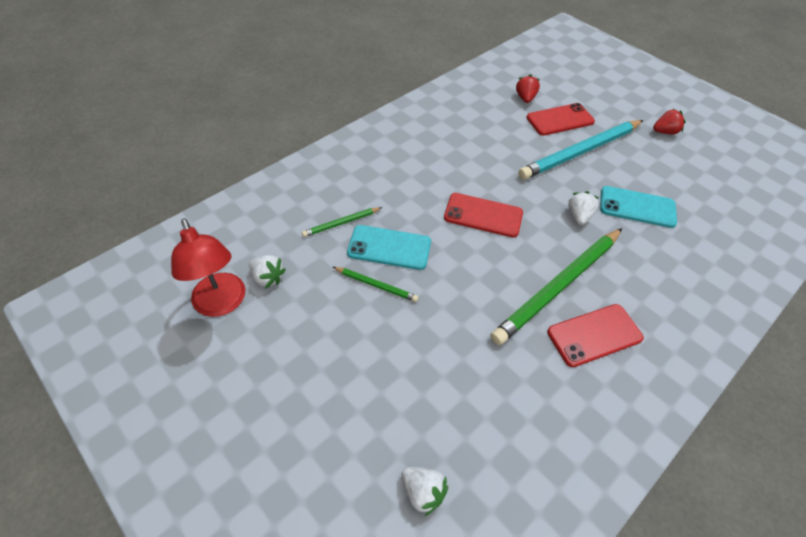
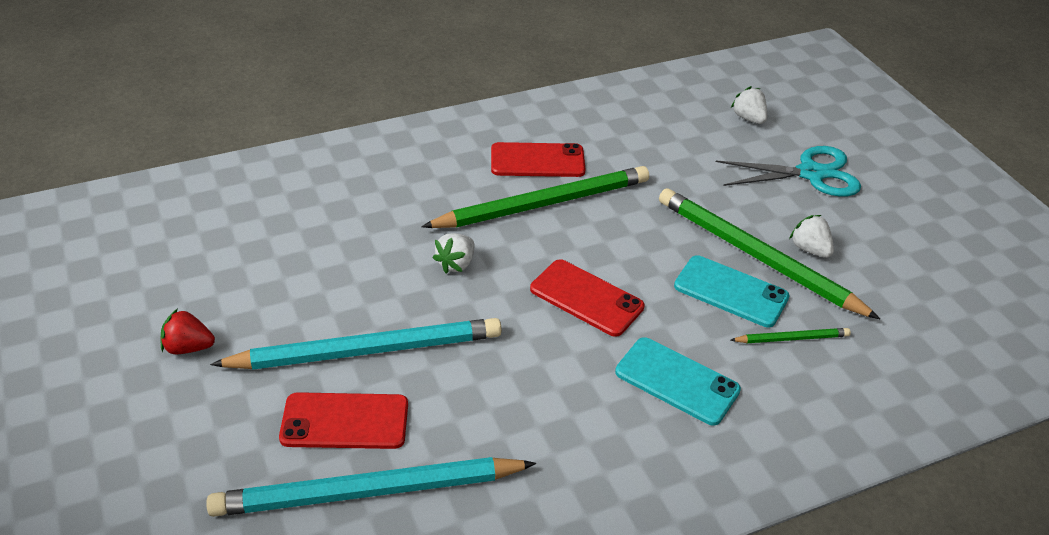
camera: 160 degrees left, 10 degrees down
red lamp [171,218,245,317] -> none
white strawberry [249,255,286,289] -> white strawberry moved to [789,215,834,258]
green pencil [333,267,418,302] -> green pencil [659,188,880,319], size x2.23
red strawberry [516,74,540,103] -> turquoise pencil [206,457,536,517]
turquoise phone [600,186,677,228] -> turquoise phone moved to [615,337,741,425]
none -> turquoise scissors [716,146,861,197]

